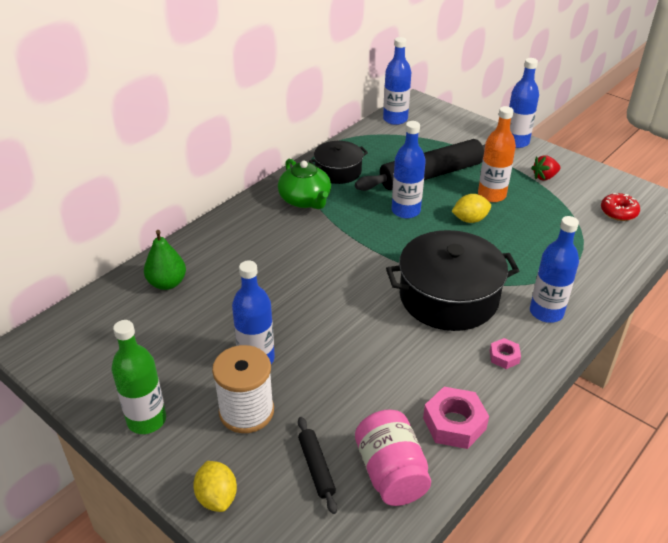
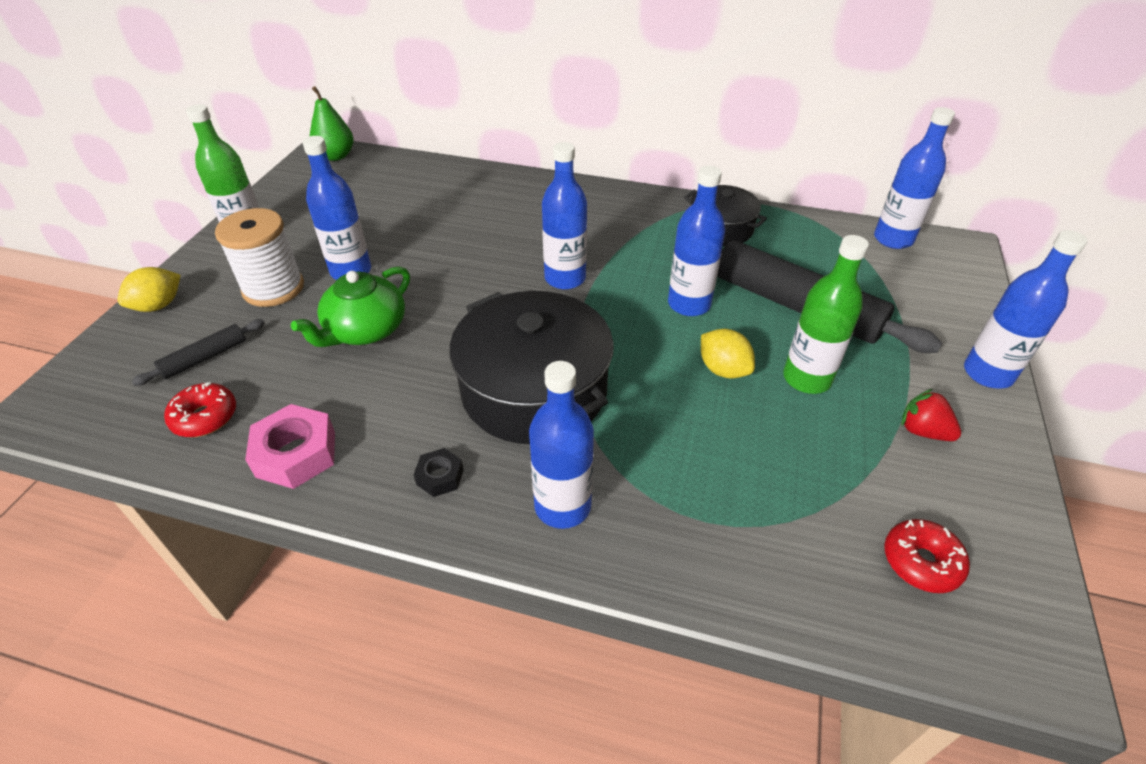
camera: 65 degrees right, 5 degrees up
green pear [144,230,186,290] -> green pear moved to [310,86,354,161]
green teapot [278,159,331,209] -> green teapot moved to [291,267,410,347]
pink jar [355,410,431,506] -> red donut [164,382,236,437]
orange bottle [478,106,516,202] -> green bottle [783,235,869,394]
pink nut [490,338,521,369] -> black nut [414,448,464,497]
none -> blue bottle [542,142,587,290]

